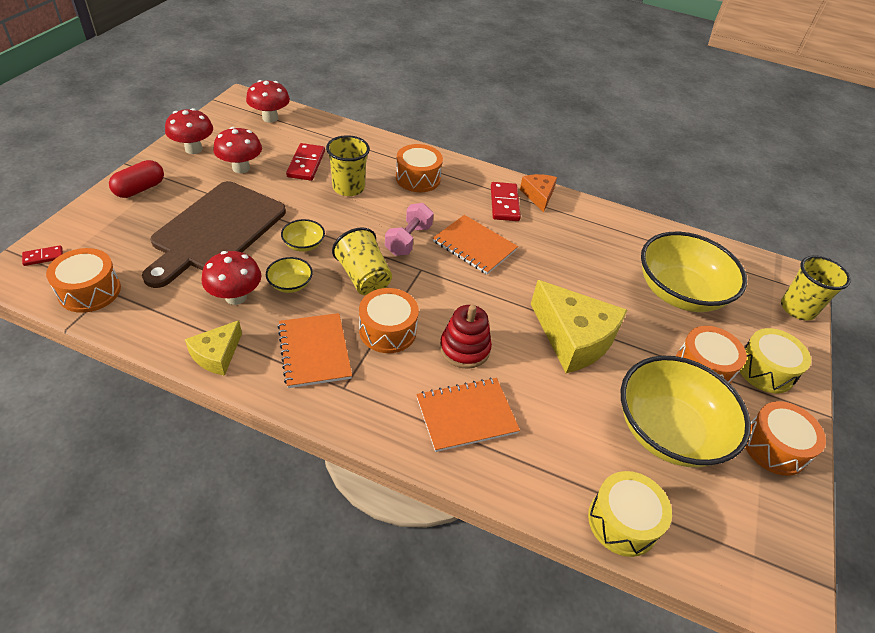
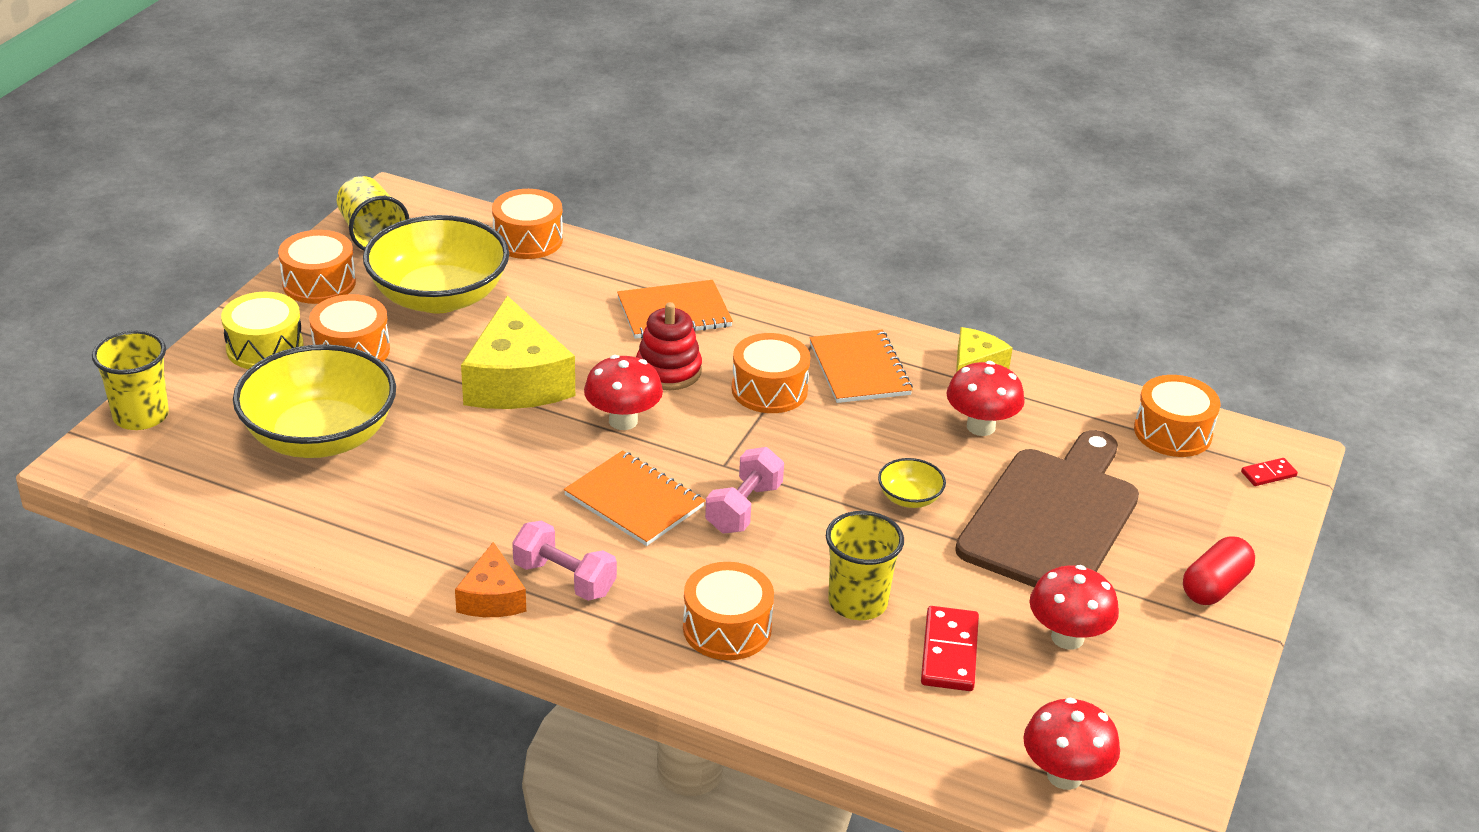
camera: 175 degrees left, 10 degrees down
red mushroom [165,108,213,154] -> red mushroom moved to [584,355,663,430]
yellow bowl [266,257,313,293] -> none
yellow cup [332,227,392,295] -> yellow cup moved to [337,176,409,250]
red domino [491,182,521,221] -> pink dumbbell [512,521,617,601]
yellow cheese [531,280,627,373] -> yellow cheese turned 150 degrees counterclockwise [461,296,575,409]
yellow drum [588,471,672,557] -> orange drum [492,189,563,259]

